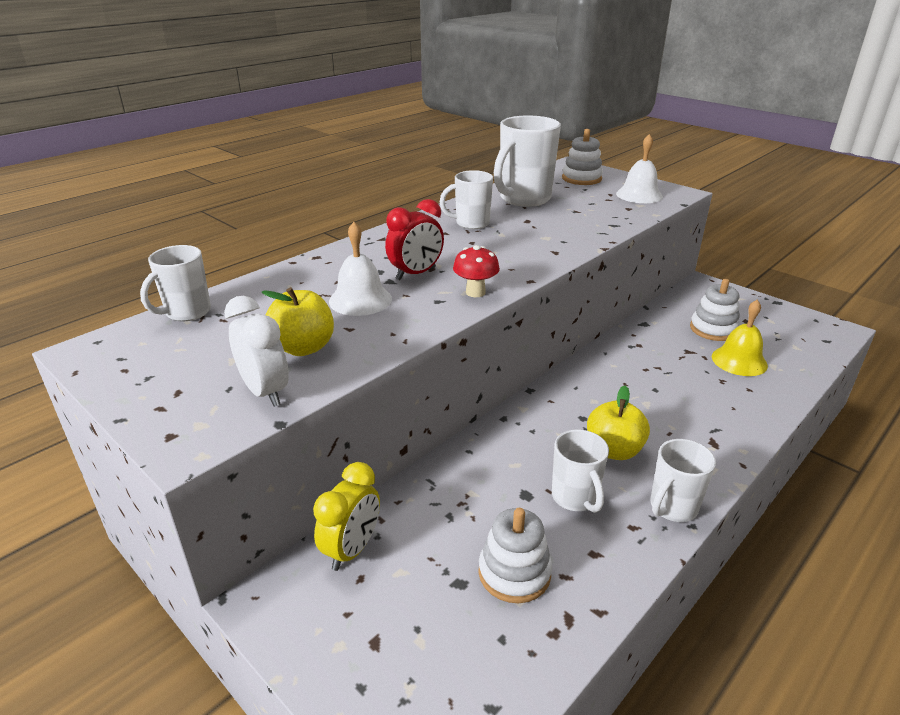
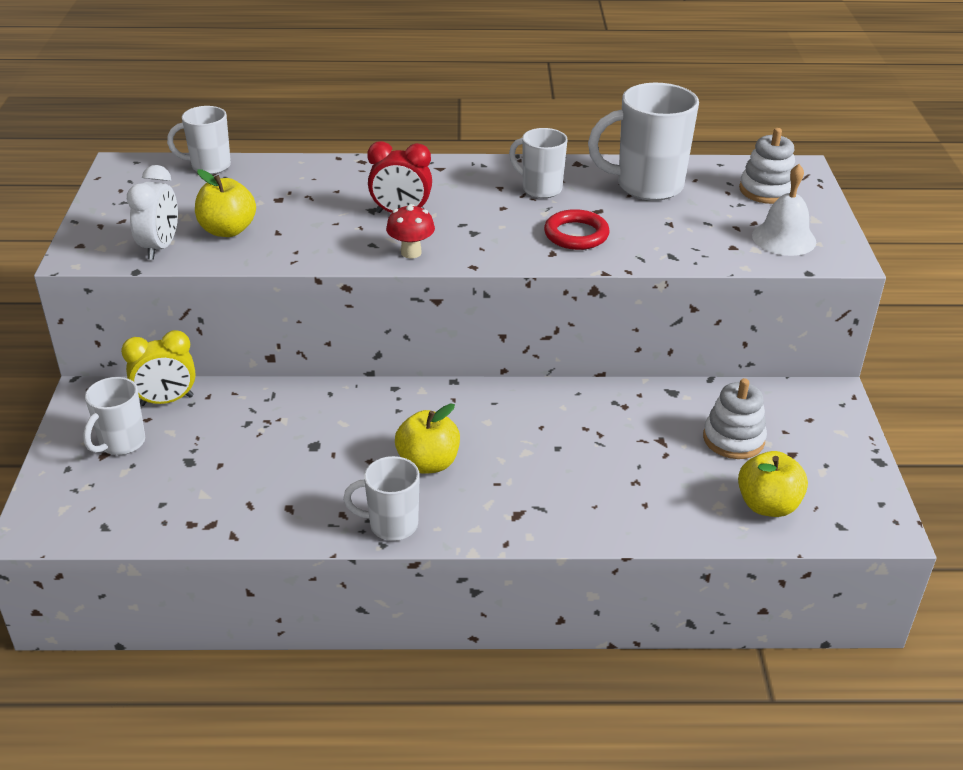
camera: 45 degrees right, 5 degrees up
white bell [329,222,392,316] -> none
white stacking toy [478,508,552,603] -> none
white mug [552,430,609,513] -> white mug moved to [83,377,145,455]
yellow bell [712,300,768,376] -> none
none -> red ring [544,209,610,250]
none -> yellow apple [738,451,808,517]

